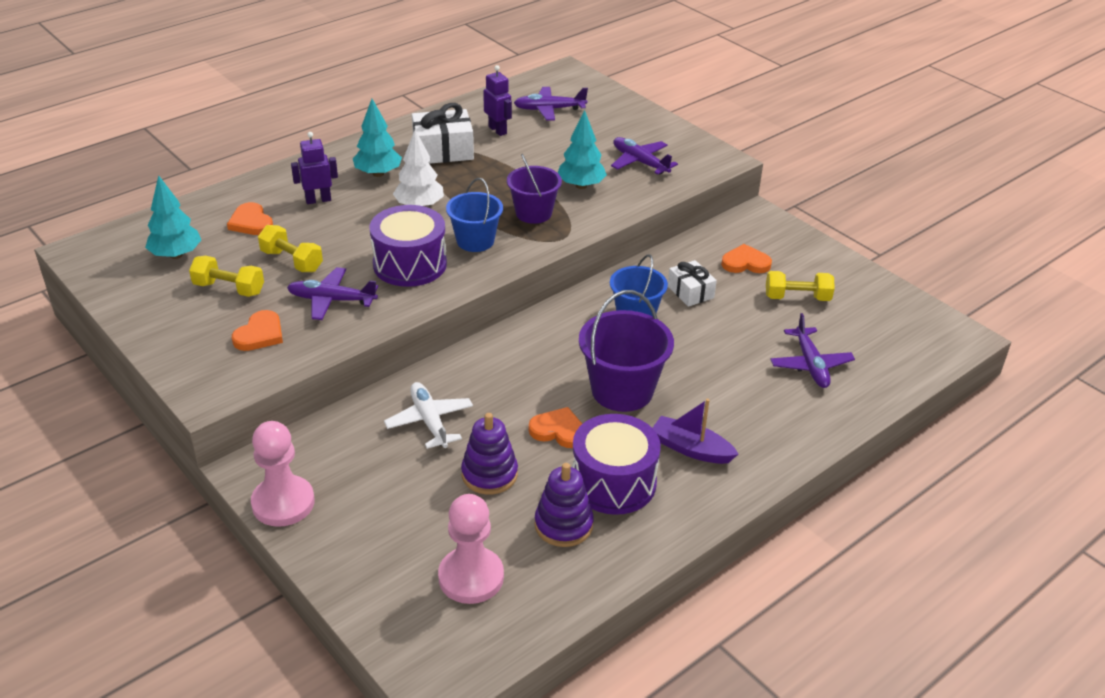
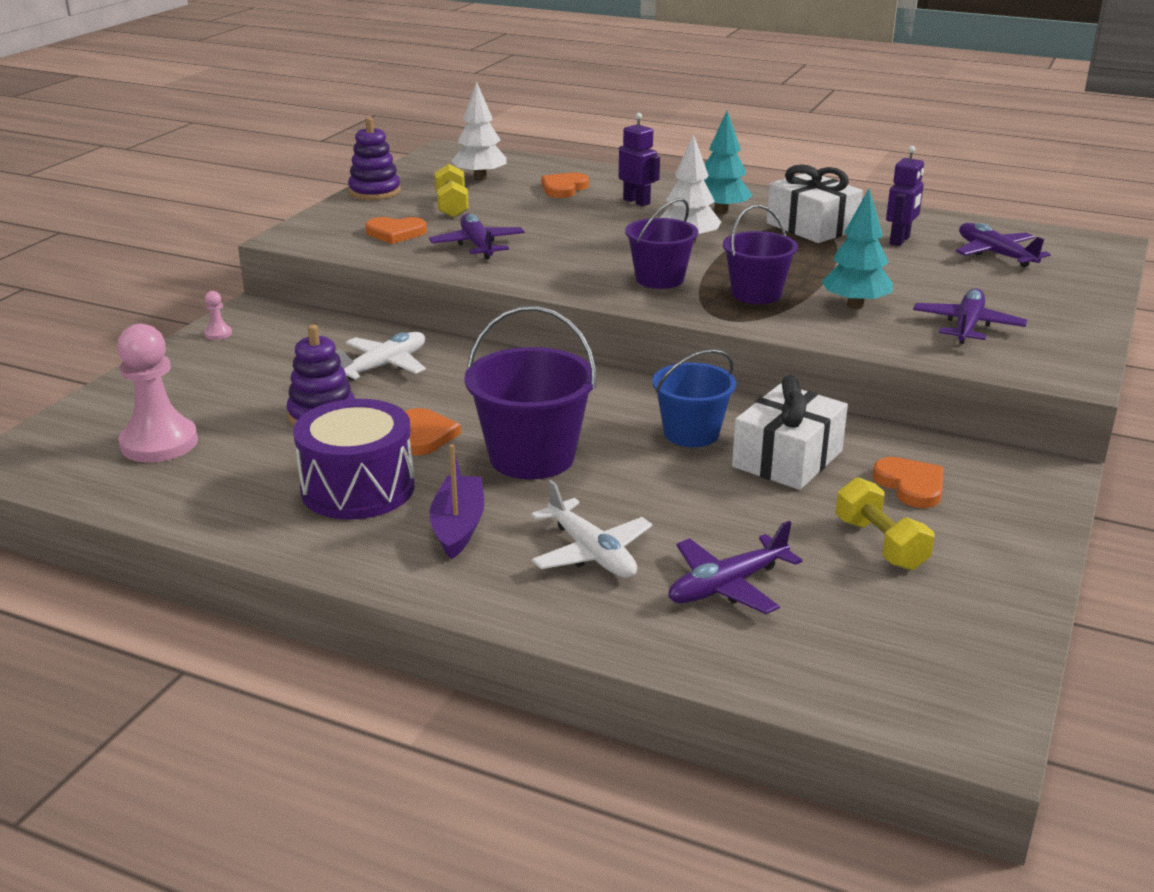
camera: 65 degrees right, 10 degrees down
turquoise tree [145,175,201,259] -> white tree [451,82,507,181]
pink pawn [251,421,315,527] -> pink pawn [204,291,232,340], size x0.42
yellow dumbbell [258,225,323,272] -> none
purple drum [370,205,447,287] -> none
blue bucket [446,178,503,252] -> purple bucket [625,198,698,289]
purple stacking toy [534,463,594,547] -> purple stacking toy moved to [348,117,401,200]
white gift [668,260,717,307] -> white gift [732,375,848,490], size x1.59
none -> white plane [531,480,652,578]

